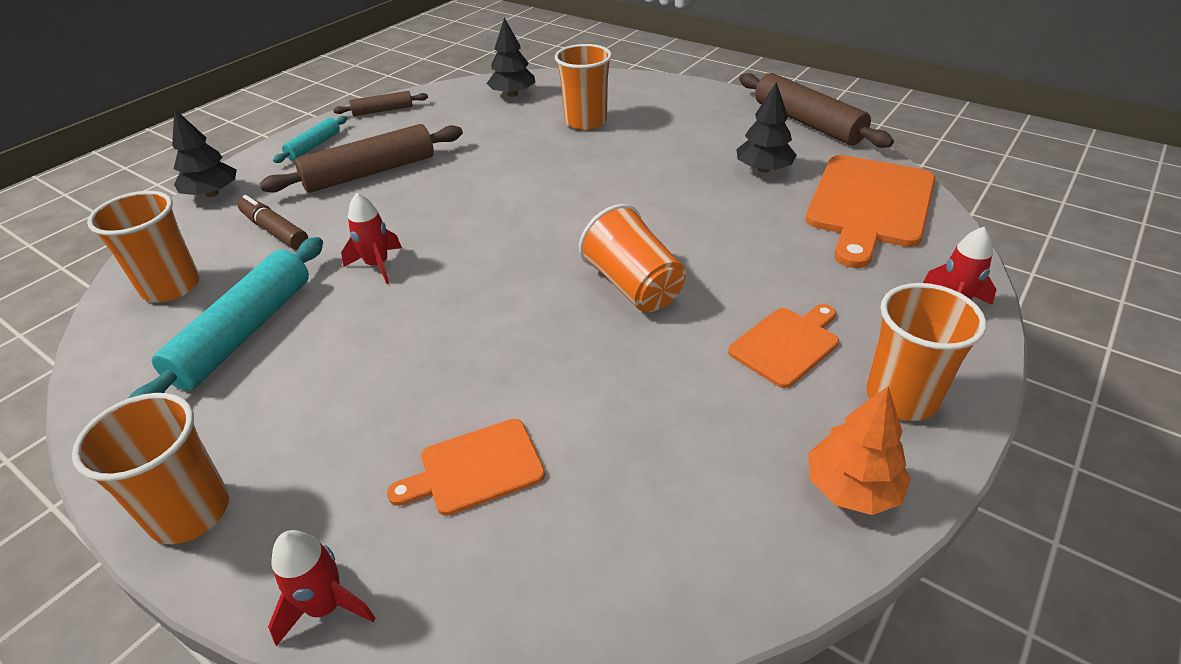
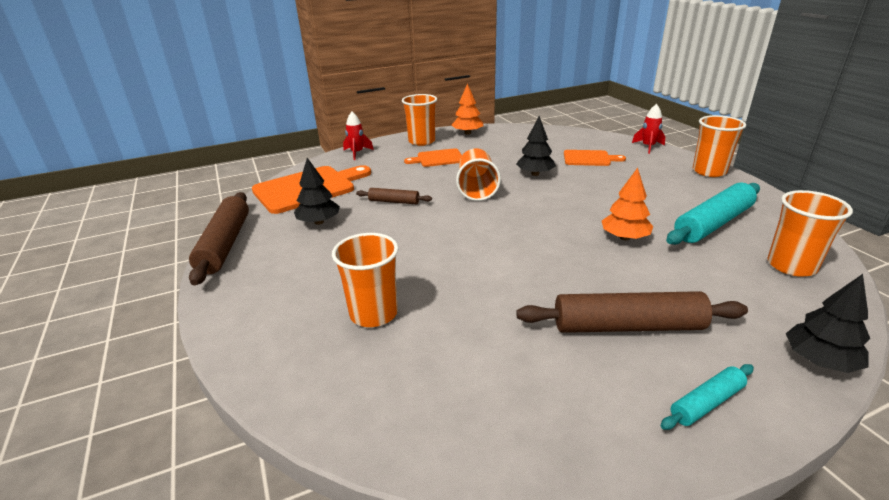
camera: 150 degrees left, 10 degrees down
brown marker [238,195,308,250] -> none
brown rolling pin [333,91,428,116] -> brown rolling pin moved to [356,188,432,204]
red rocket [341,193,402,284] -> orange tree [602,168,653,240]
black tree [486,18,536,97] -> black tree moved to [516,116,556,176]

